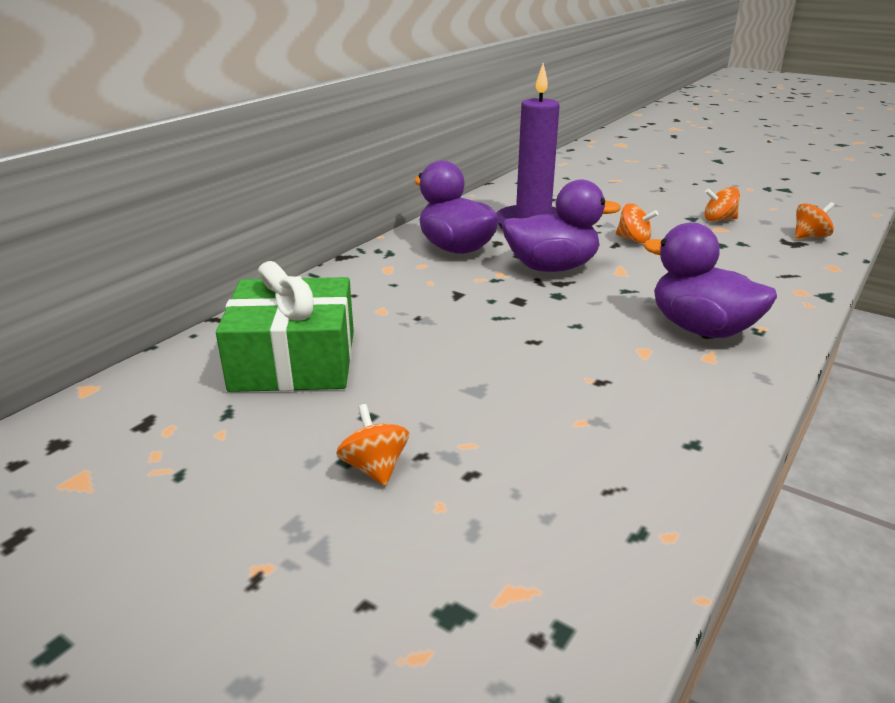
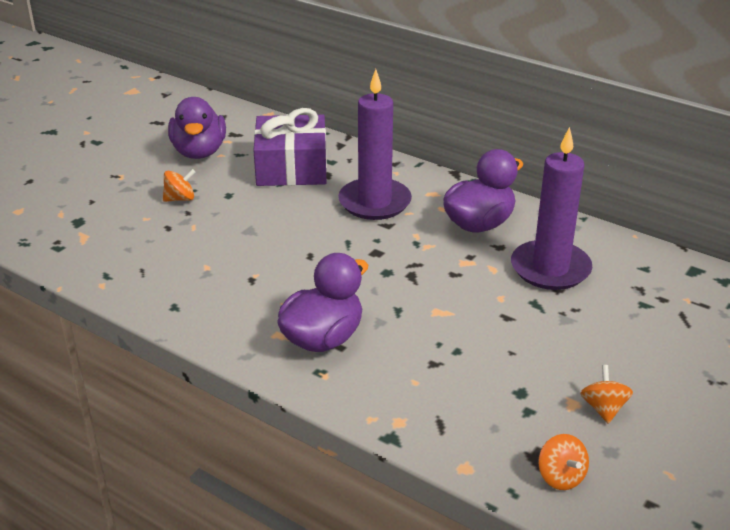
camera: 90 degrees right, 5 degrees up
green gift [216,261,354,392] -> purple gift [253,108,327,186]
purple duck [502,180,621,272] -> purple duck moved to [168,97,226,159]
orange spinning top [616,203,658,243] -> none
none -> purple candle [338,69,412,220]

